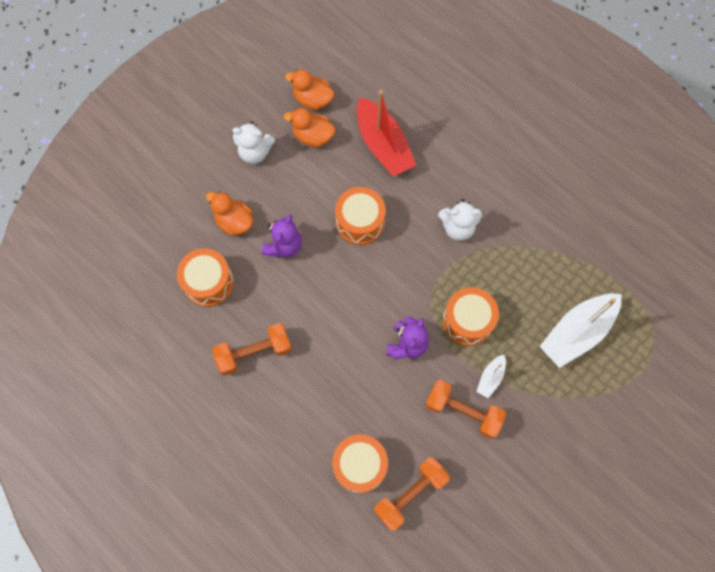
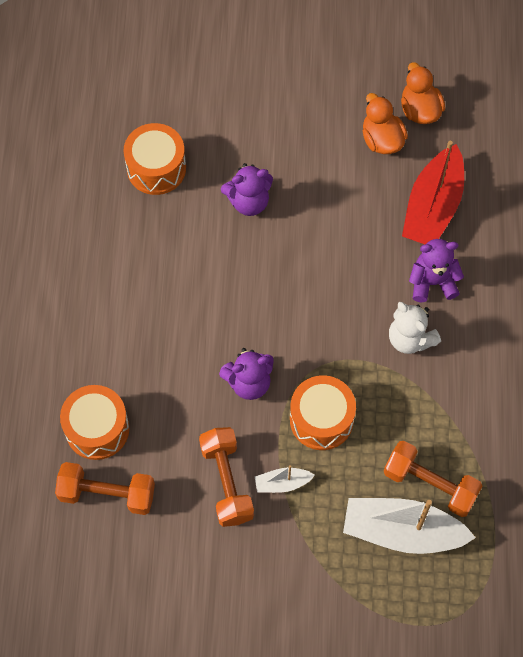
camera: 50 degrees right, 5 degrees down
orange duck [206,192,253,236] -> none
orange dumbbell [212,323,292,376] -> orange dumbbell moved to [384,441,482,517]
white teddy bear [232,121,275,164] -> none
orange drum [335,187,386,245] -> none
none -> purple teddy bear [409,239,464,302]

